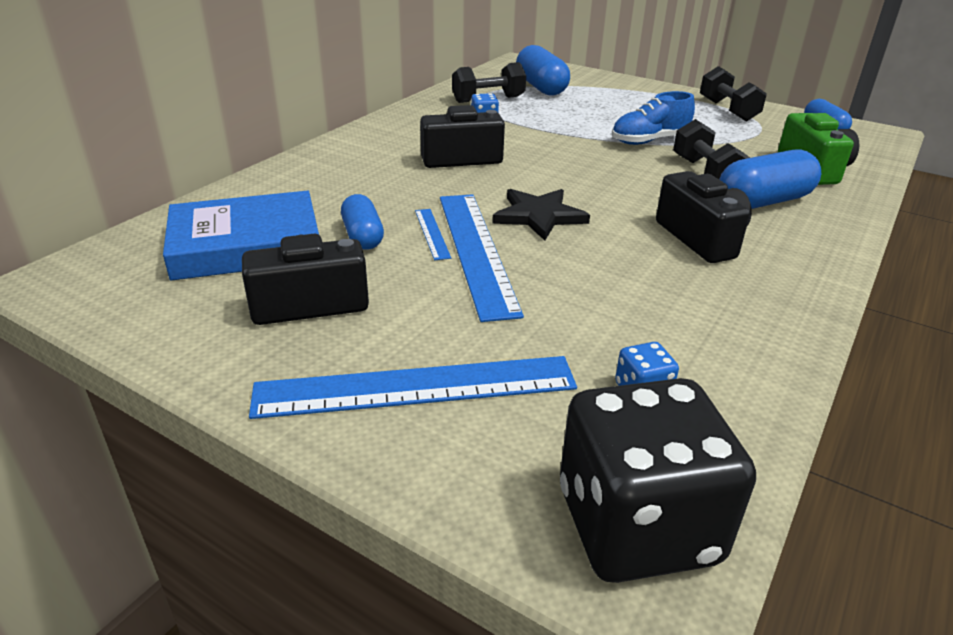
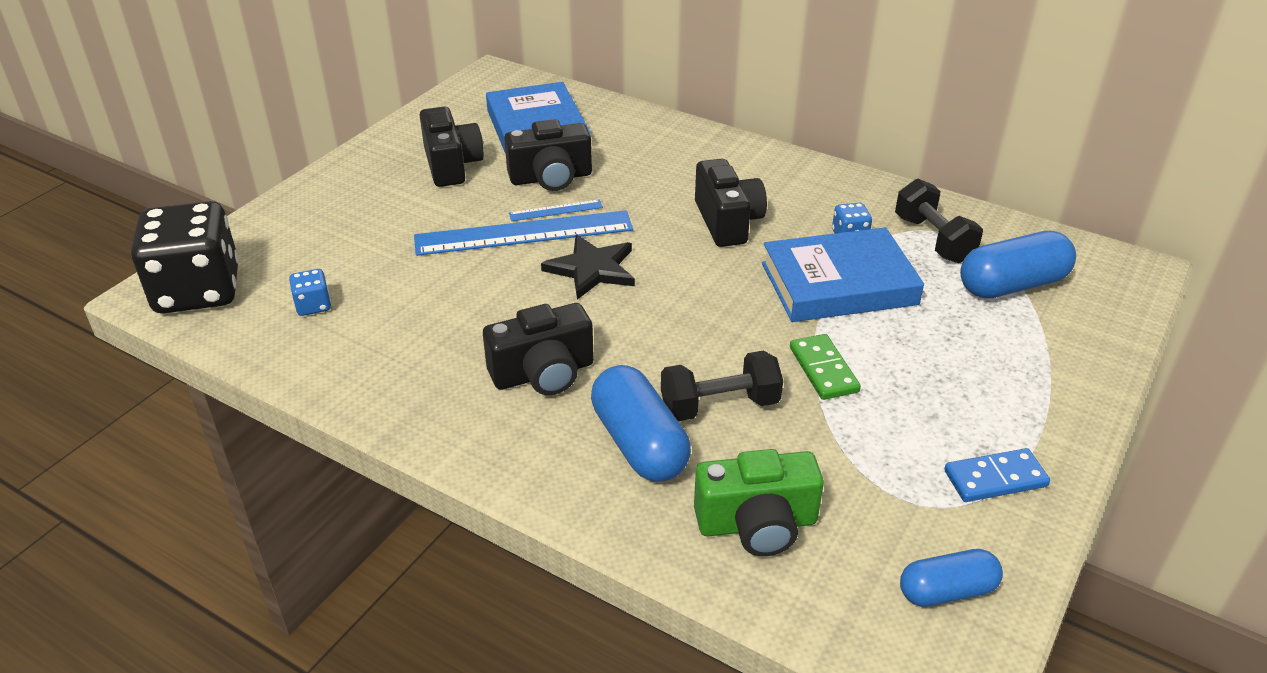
camera: 90 degrees right, 5 degrees up
blue ruler [249,356,577,419] -> none
blue capsule [341,194,384,250] -> black camera [504,119,592,191]
blue shoe [611,91,695,145] -> green domino [790,334,861,400]
black dumbbell [700,66,767,122] -> blue domino [944,448,1050,502]
none -> blue book [762,227,924,322]

